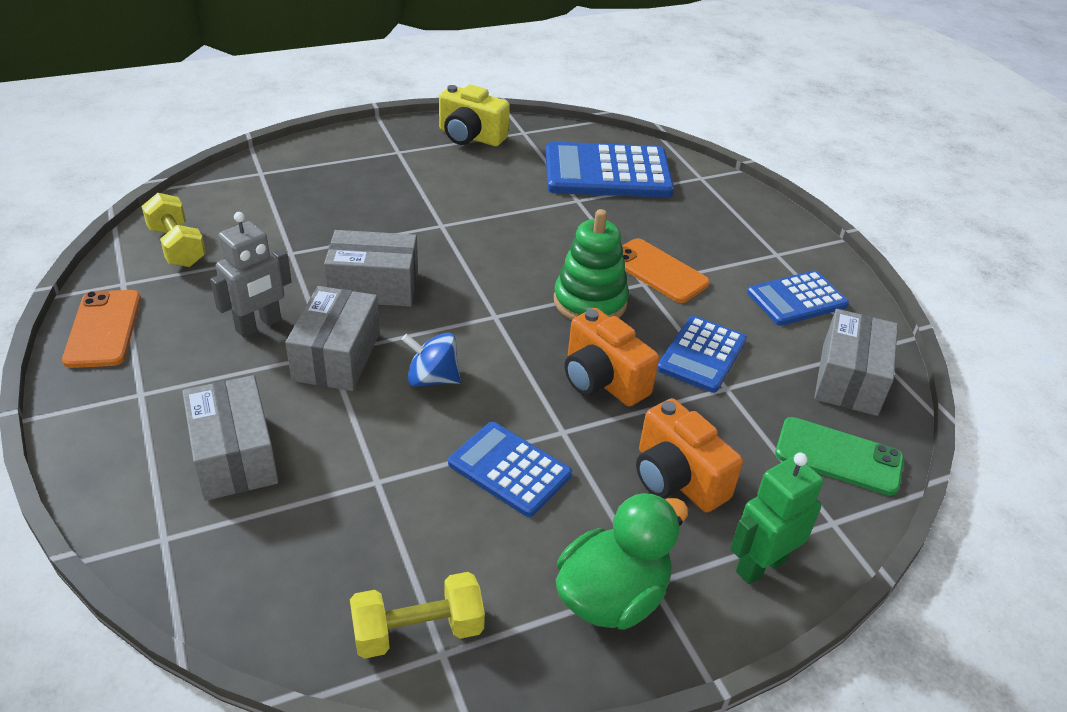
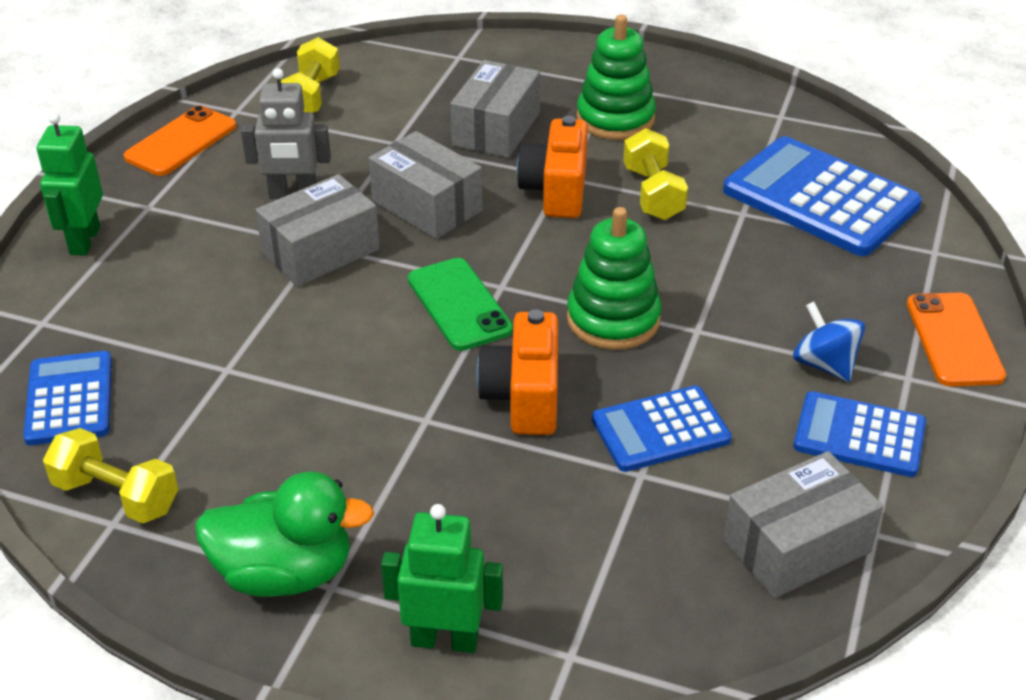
camera: 45 degrees right, 0 degrees up
grey box [182,375,279,501] -> grey box moved to [450,60,540,158]
blue spinning top [402,332,461,387] -> blue spinning top moved to [793,302,865,382]
yellow camera [439,85,510,146] -> none
blue calculator [448,422,572,517] -> blue calculator moved to [23,351,112,445]
orange phone [622,238,710,303] -> orange phone moved to [907,293,1006,386]
orange camera [636,398,743,512] -> orange camera moved to [517,116,588,218]
green phone [775,417,904,496] -> green phone moved to [408,258,513,351]
none -> green robot [37,112,103,256]
none -> green stacking toy [577,15,656,140]
none -> yellow dumbbell [623,128,688,220]

